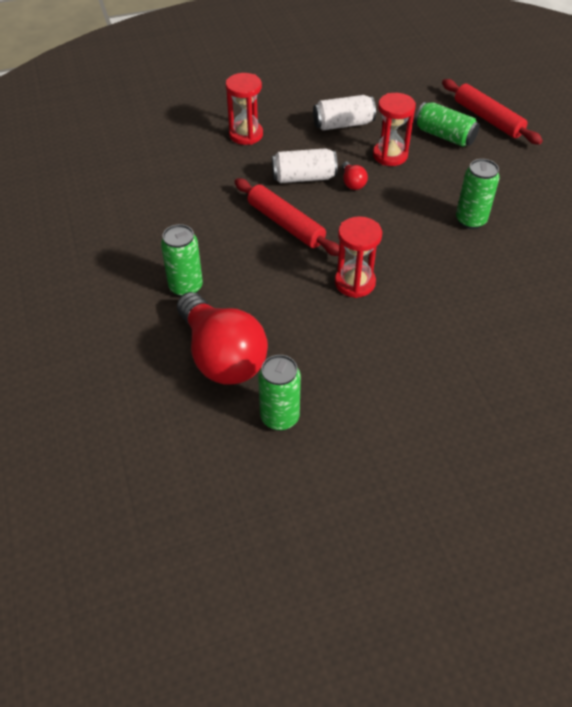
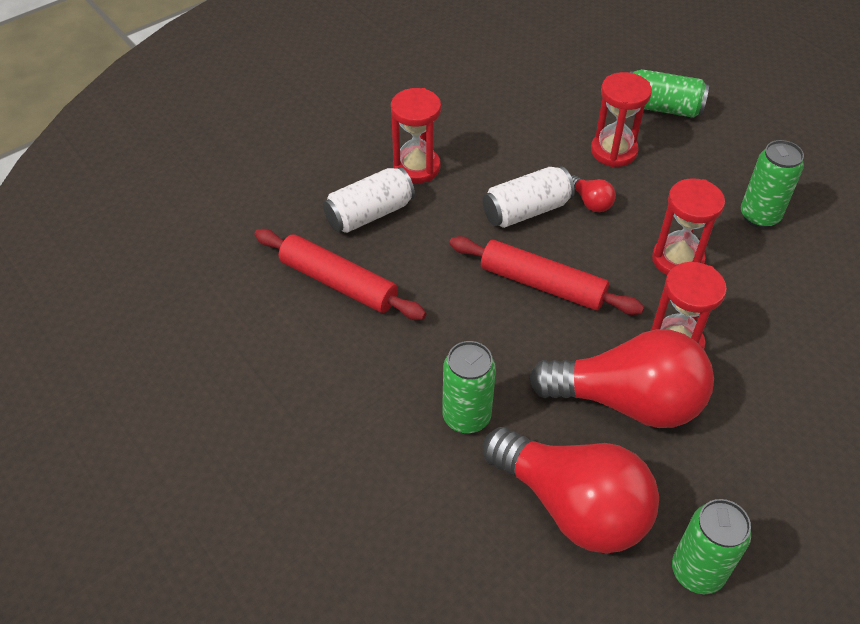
camera: 20 degrees left, 0 degrees up
white can [313,95,376,130] -> white can moved to [323,167,415,233]
red rolling pin [442,79,543,144] -> red rolling pin moved to [254,229,426,320]
none -> red light bulb [529,329,714,428]
none -> red hourglass [652,178,725,275]

